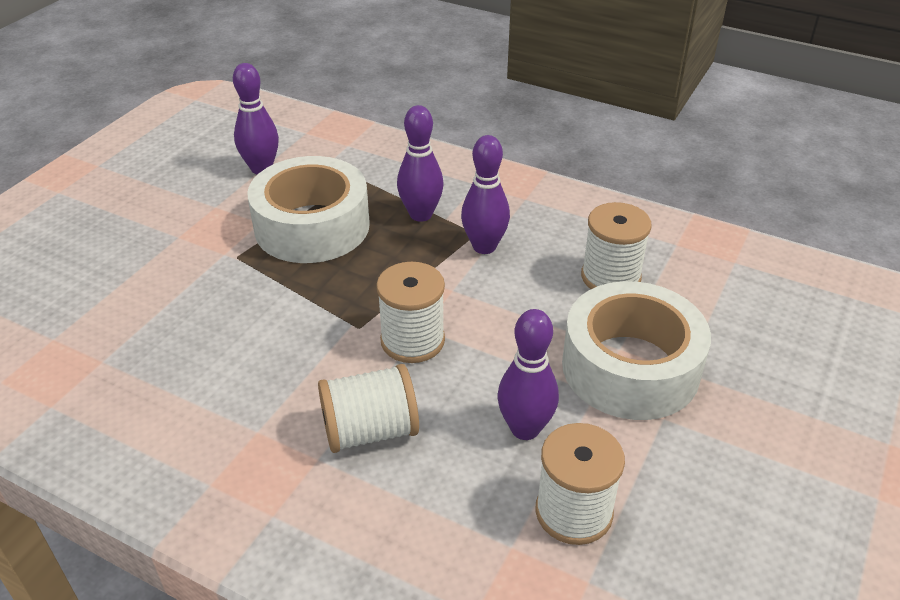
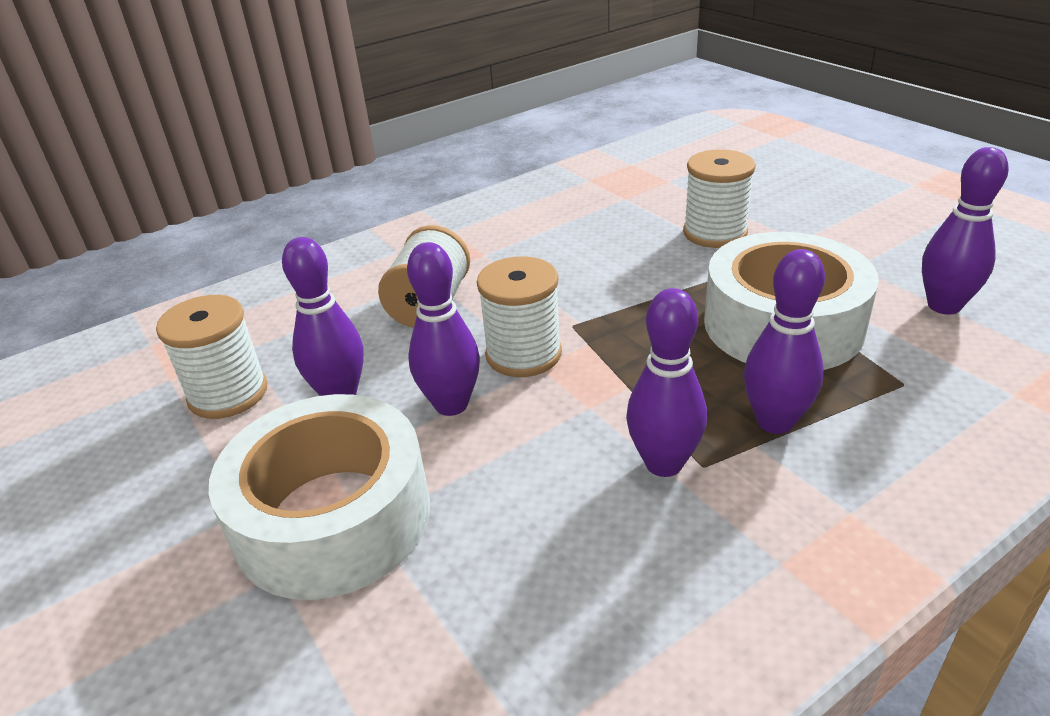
camera: 120 degrees right, 5 degrees down
white spool [581,202,652,289] -> white spool moved to [683,149,756,248]
none -> purple bowling pin [407,242,480,416]

